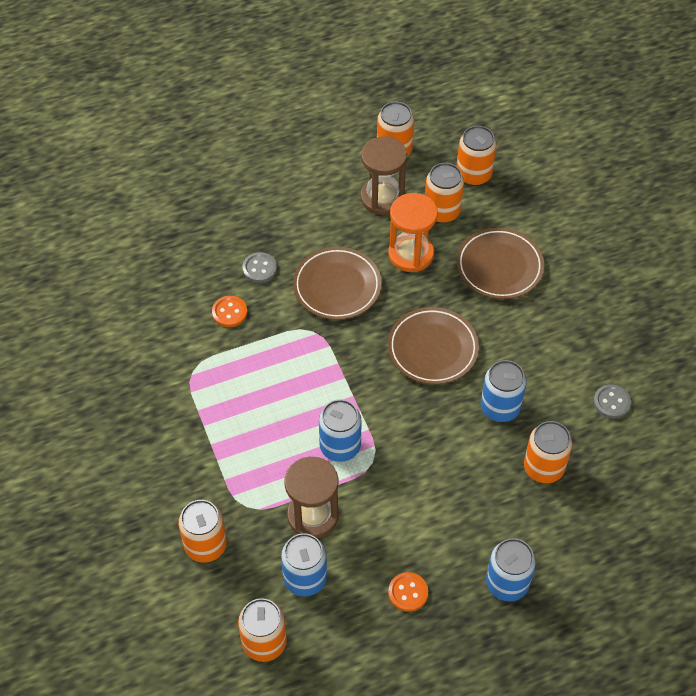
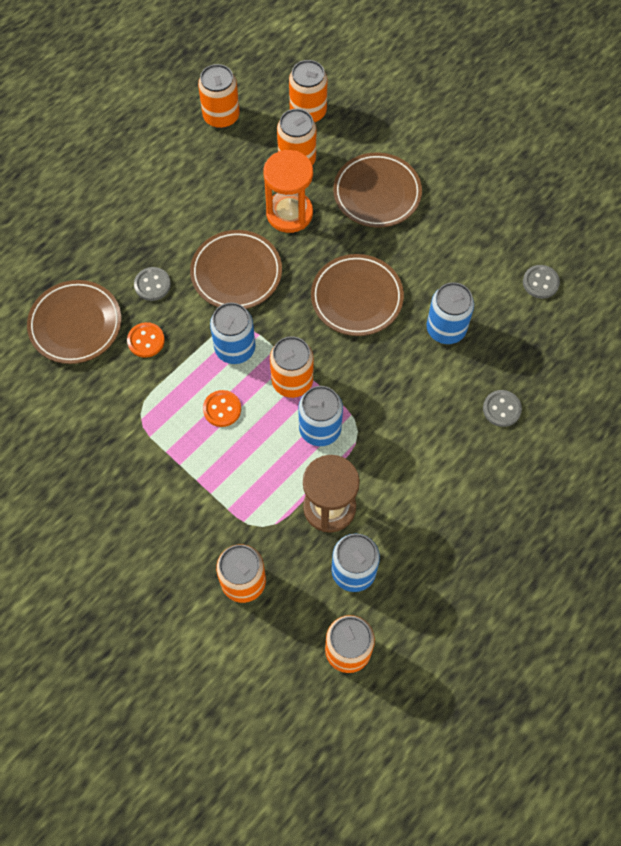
camera: 25 degrees left, 10 degrees up
brown hourglass [360,136,407,215] -> none
orange button [388,572,428,612] -> orange button moved to [203,390,241,427]
blue can [486,538,536,602] -> blue can moved to [210,302,256,364]
orange can [524,421,572,483] -> orange can moved to [270,336,313,398]
none -> brown plate [27,280,121,364]
none -> grey button [483,390,522,427]

